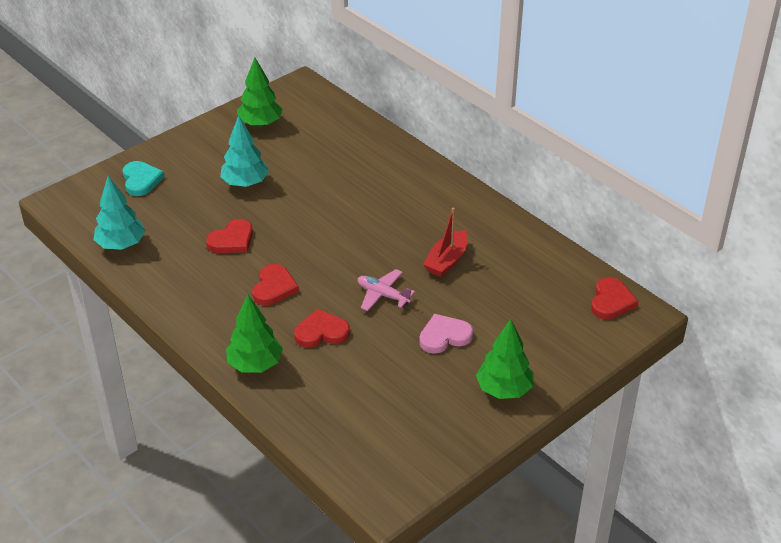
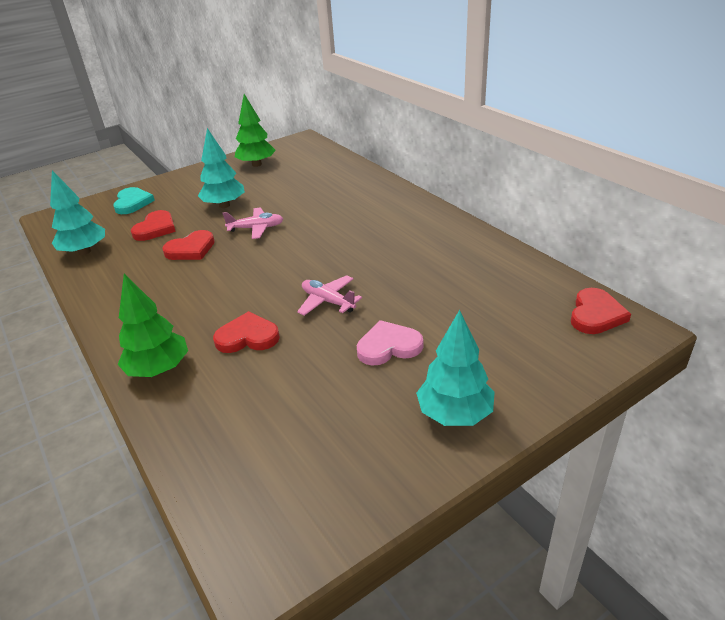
camera: 10 degrees right, 5 degrees down
red heart [252,264,299,305] -> red heart moved to [131,210,176,241]
red boat [423,207,468,277] -> none
green tree [476,319,533,399] -> turquoise tree [416,310,495,426]
none -> pink plane [222,207,283,239]

